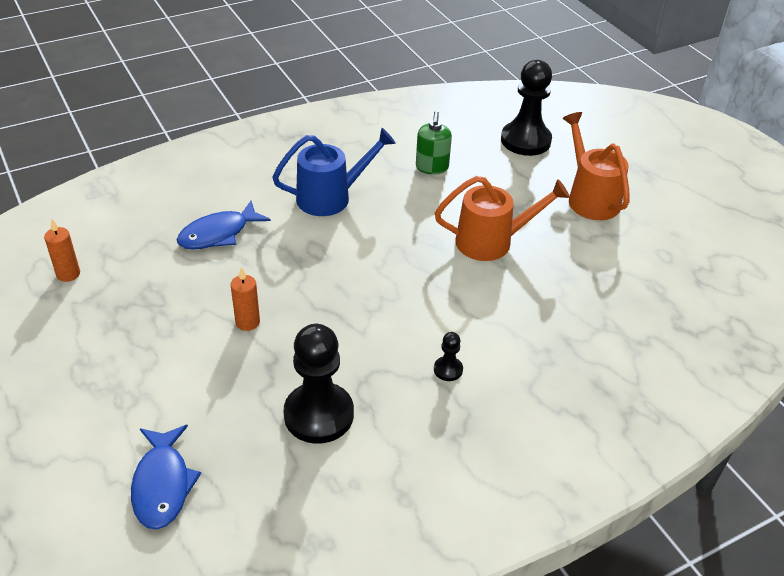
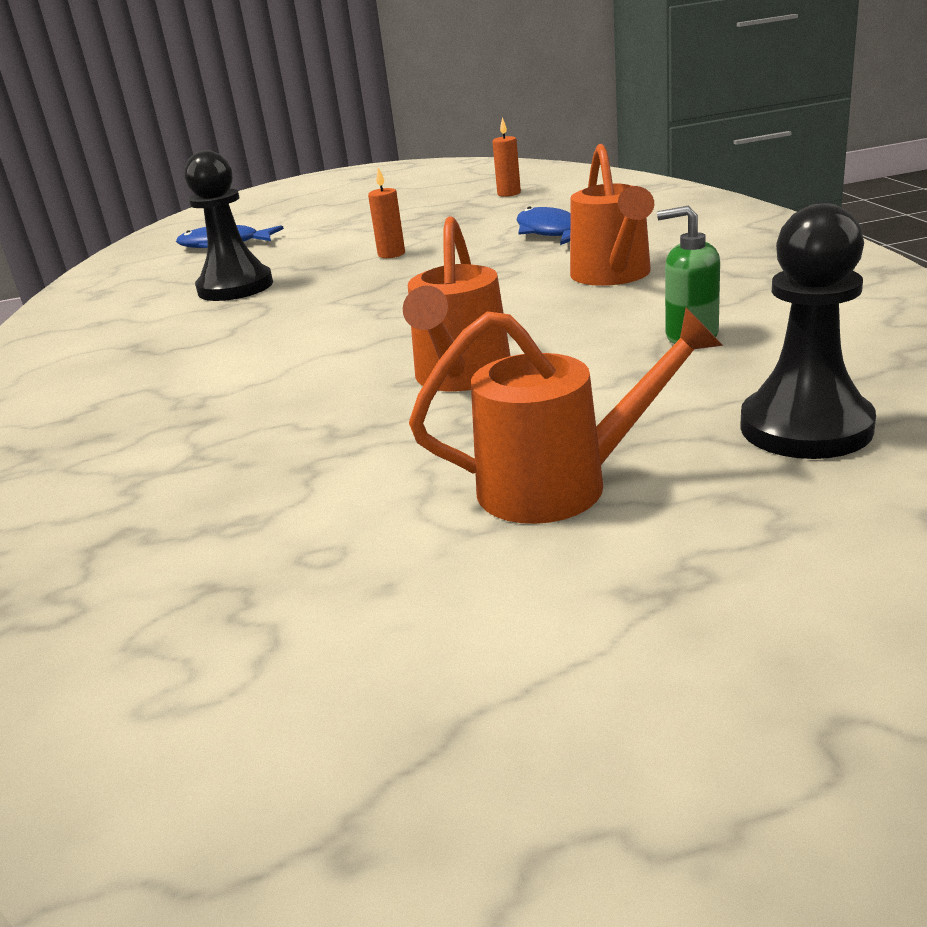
camera: 110 degrees right, 15 degrees down
blue watering can [272,128,396,216] -> orange watering can [570,144,654,286]
black pawn [434,332,463,381] -> none

